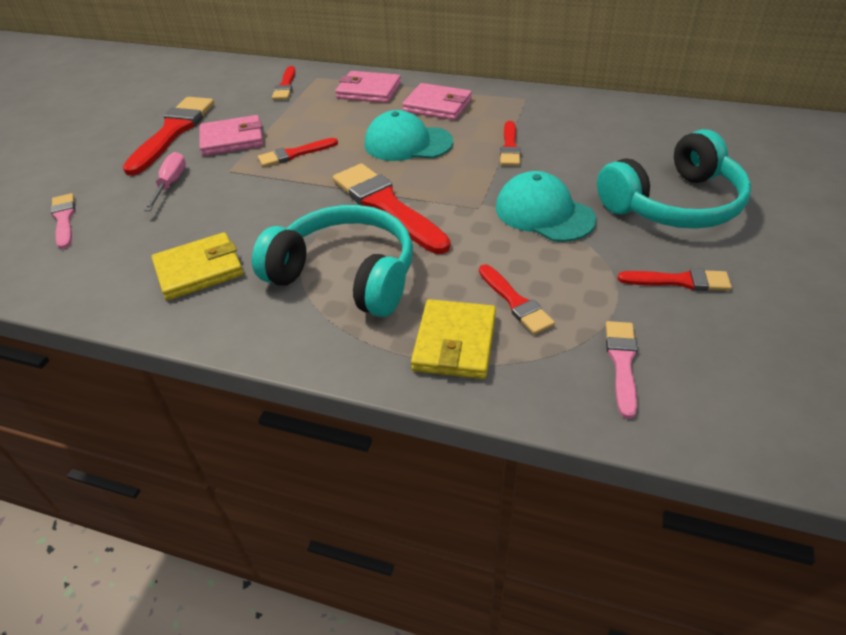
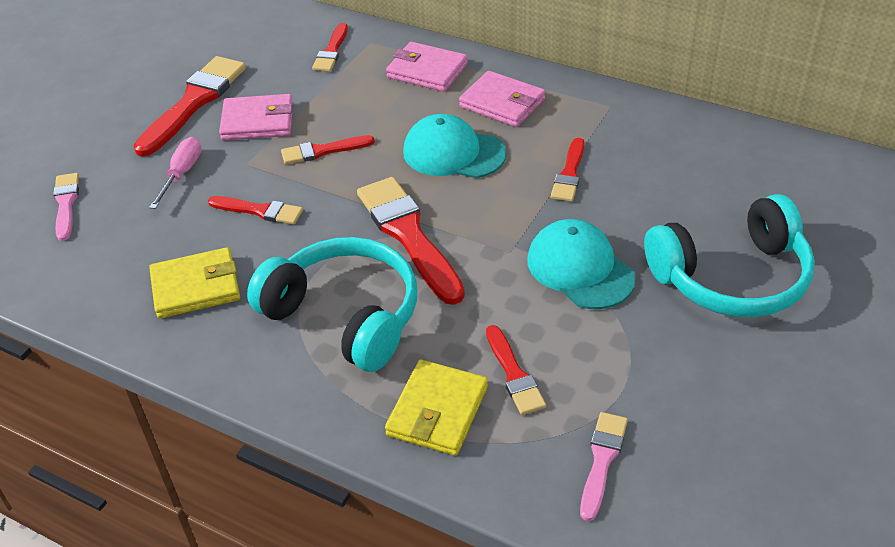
camera: 10 degrees right, 0 degrees up
red brush [618,268,732,291] -> red brush moved to [208,196,303,225]

